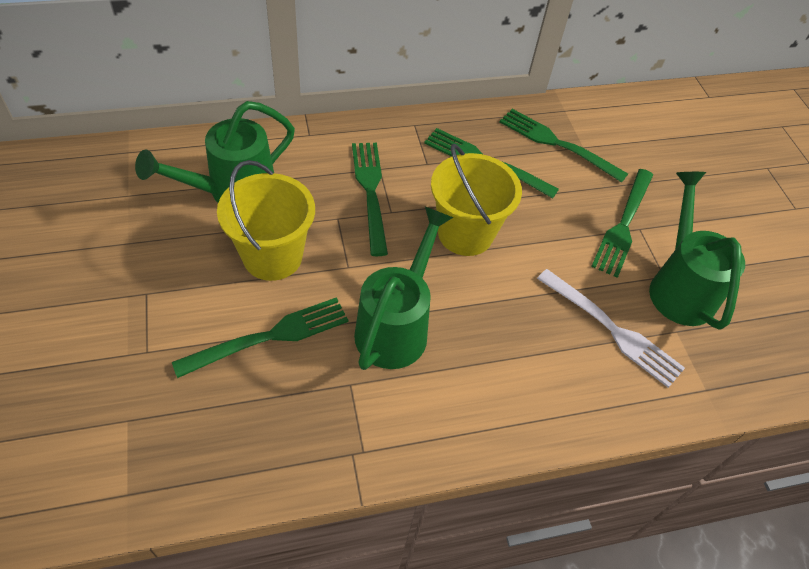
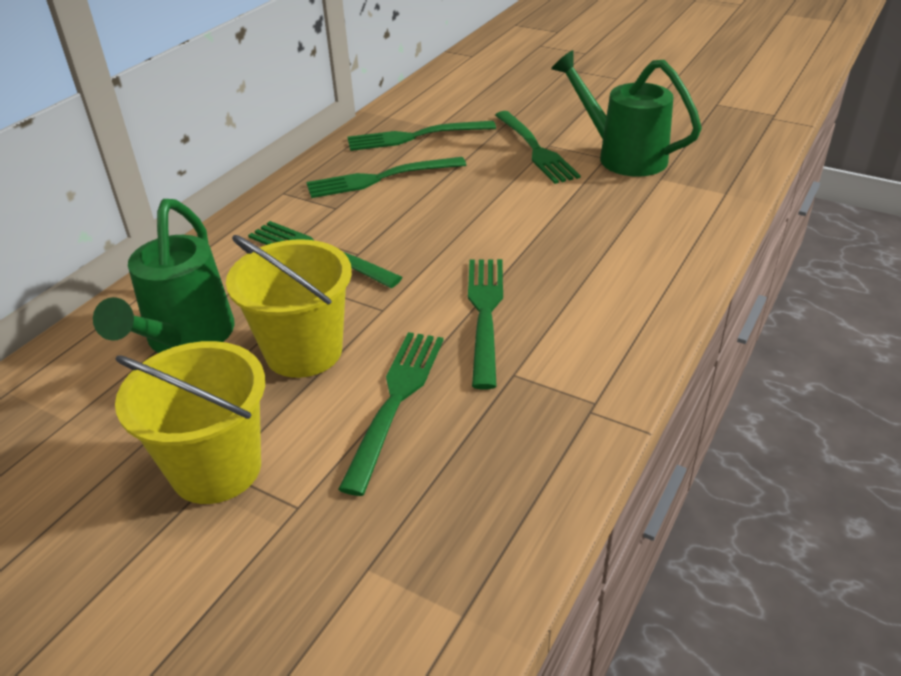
camera: 40 degrees left, 15 degrees down
green watering can [354,207,453,370] -> green fork [468,259,503,389]
yellow bucket [431,144,522,256] -> yellow bucket moved to [115,341,265,504]
white fork [537,269,685,388] -> none

